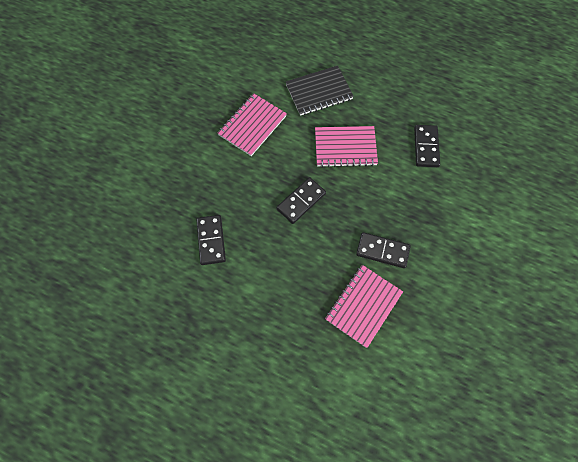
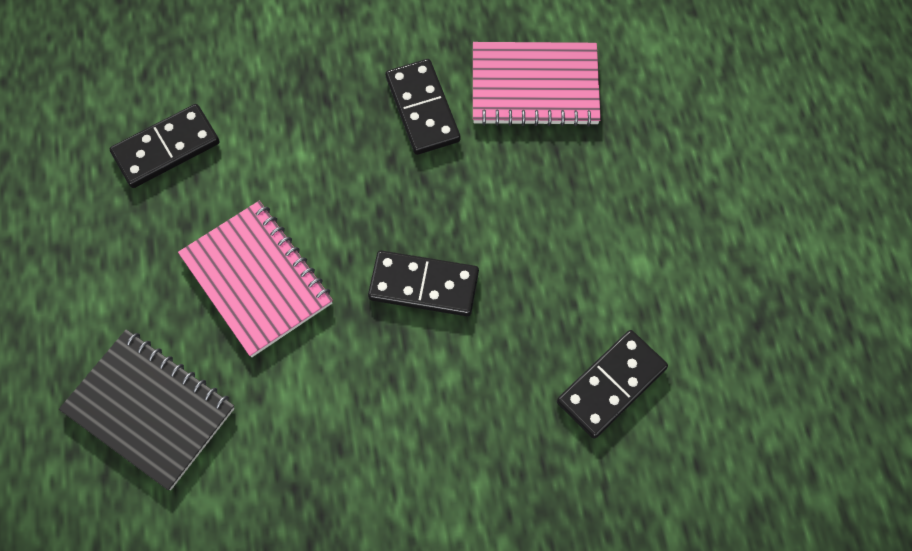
camera: 125 degrees left, 0 degrees up
pink notebook [218,93,287,156] -> none

